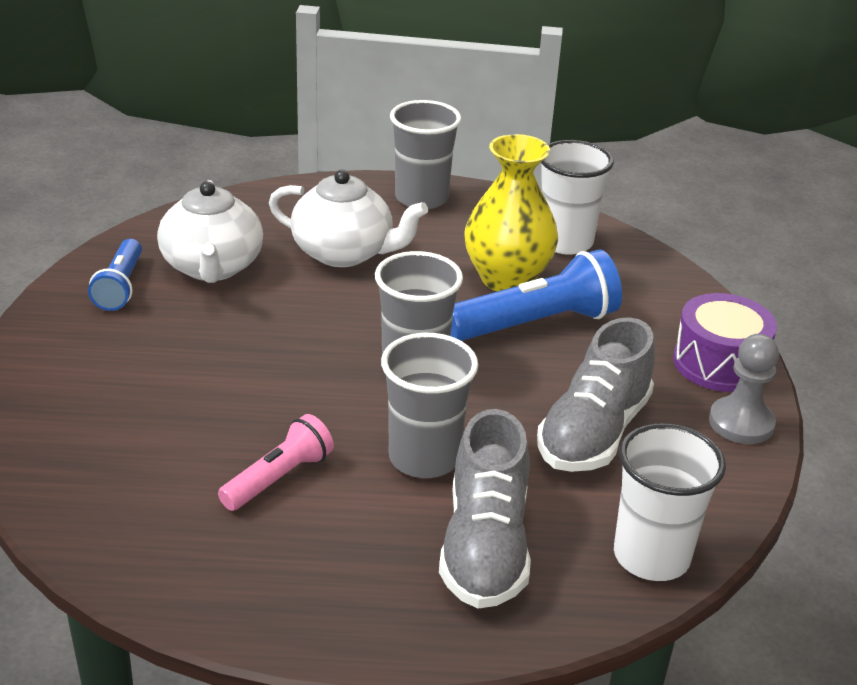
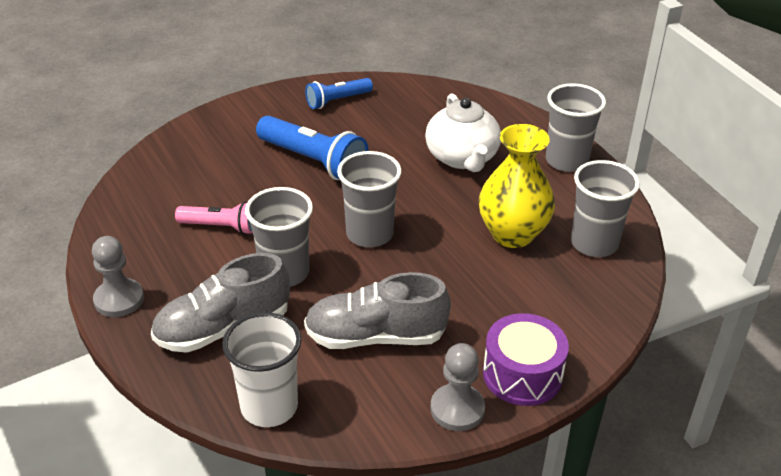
camera: 60 degrees right, 5 degrees up
white teapot [157,180,263,283] -> none
blue flashlight [451,250,622,341] -> blue flashlight moved to [256,116,369,180]
white cup [541,140,614,255] -> grey cup [571,160,640,257]
none -> grey pawn [92,236,144,317]

